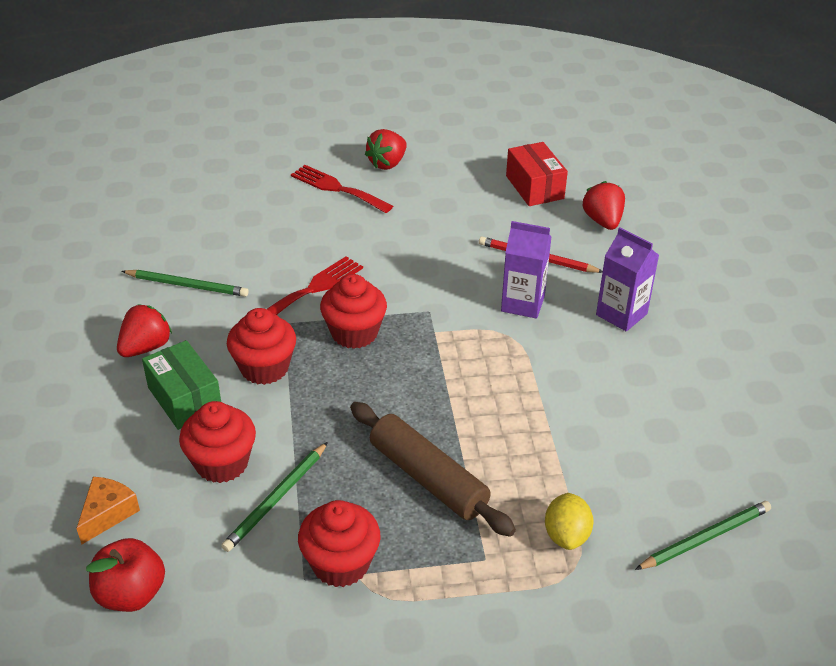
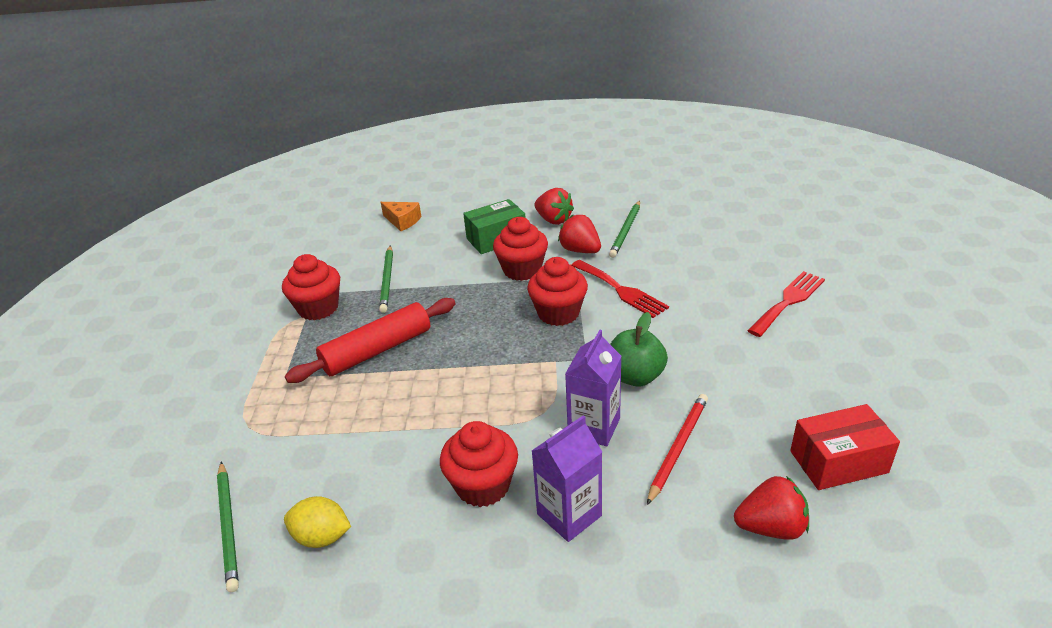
camera: 100 degrees right, 5 degrees down
red apple [86,538,165,612] -> none
red cupcake [179,401,256,483] -> red cupcake moved to [440,421,518,507]
green pencil [221,442,328,552] -> green pencil turned 135 degrees counterclockwise [379,245,393,313]
brown rolling pin [350,402,516,537] -> red rolling pin [285,298,456,383]
red strawberry [365,129,407,170] -> red strawberry moved to [558,215,601,253]
yellow lemon [545,493,594,550] -> yellow lemon moved to [284,496,351,548]
none -> green apple [610,312,668,386]

